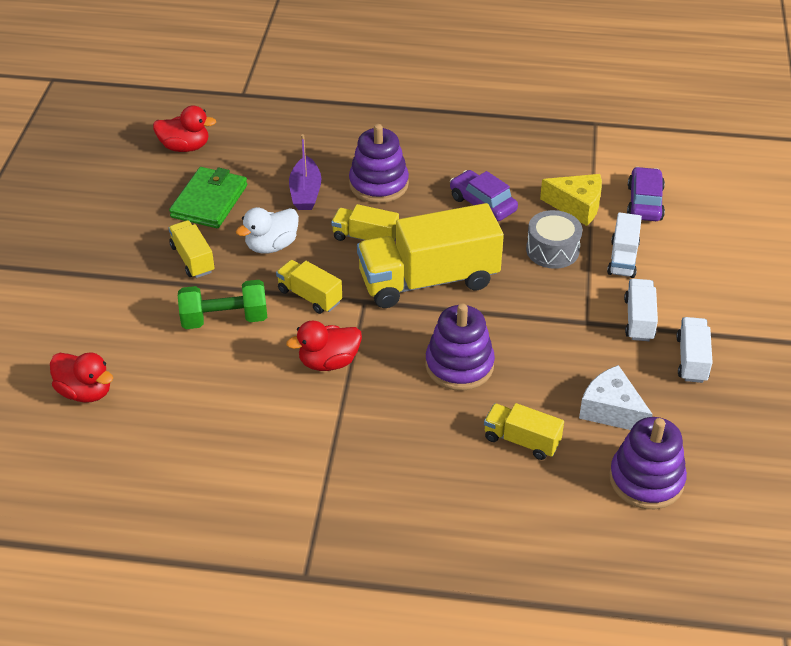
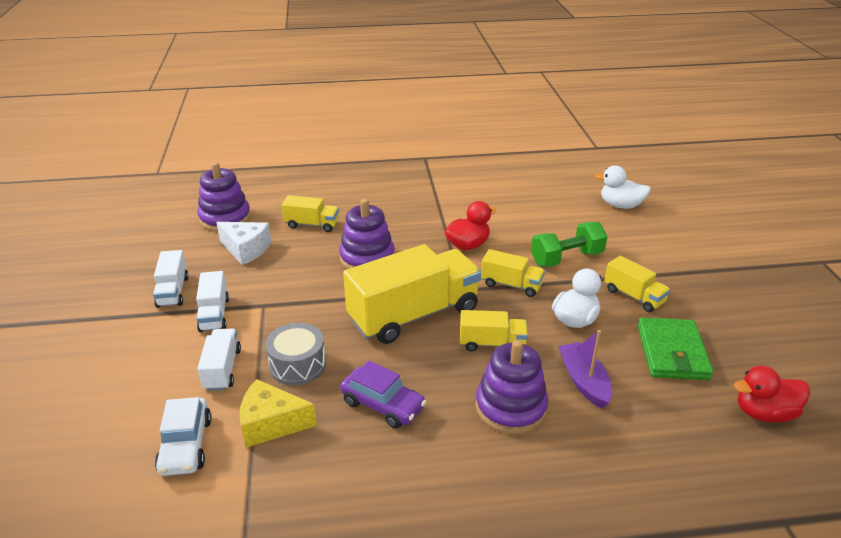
camera: 165 degrees right, 10 degrees down
red duck [50,352,113,403] -> white duck [595,165,651,209]
purple car [627,167,665,221] -> white car [155,397,212,476]

